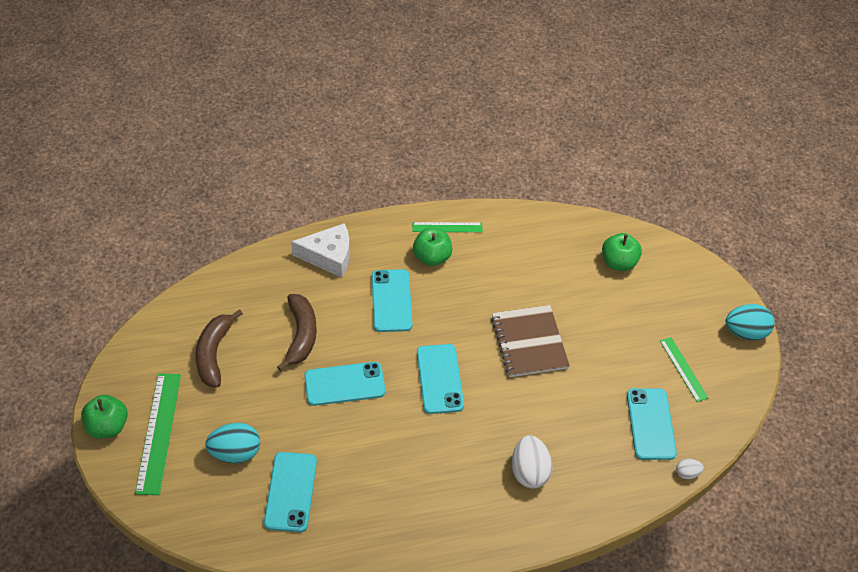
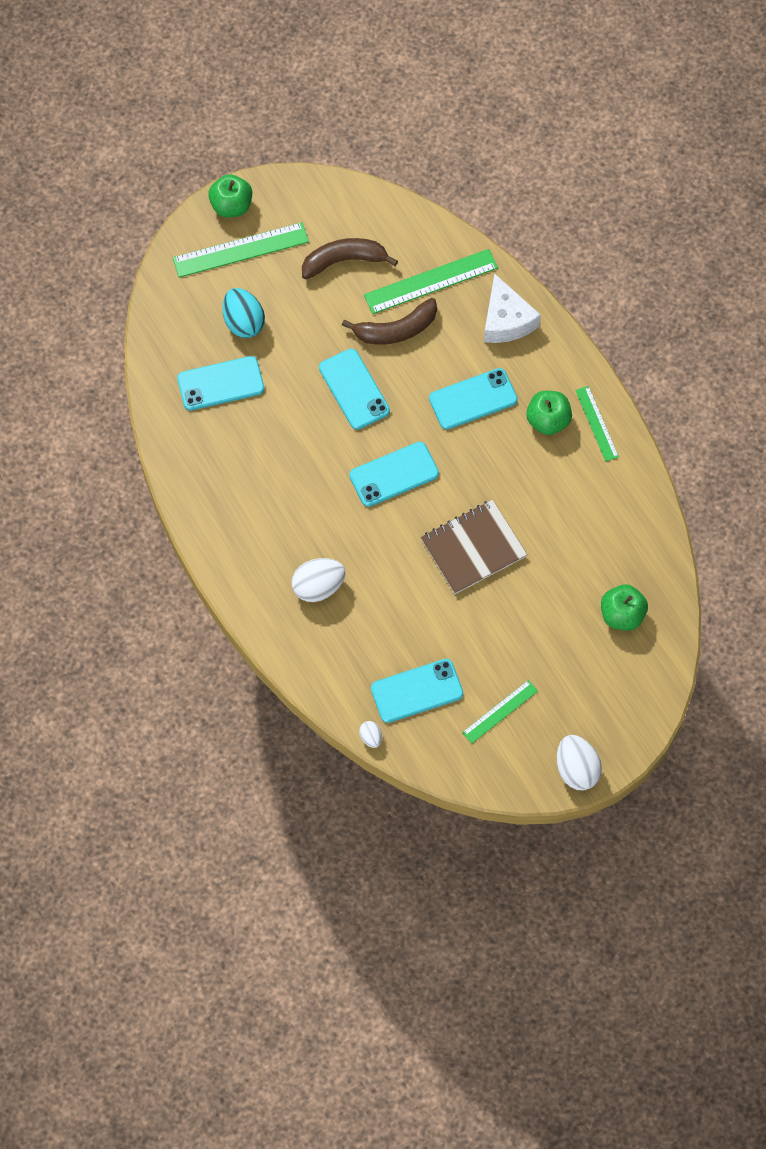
camera: 75 degrees right, 15 degrees up
turquoise egg [726,304,775,340] -> white egg [557,735,602,790]
none -> green ruler [364,249,498,314]

